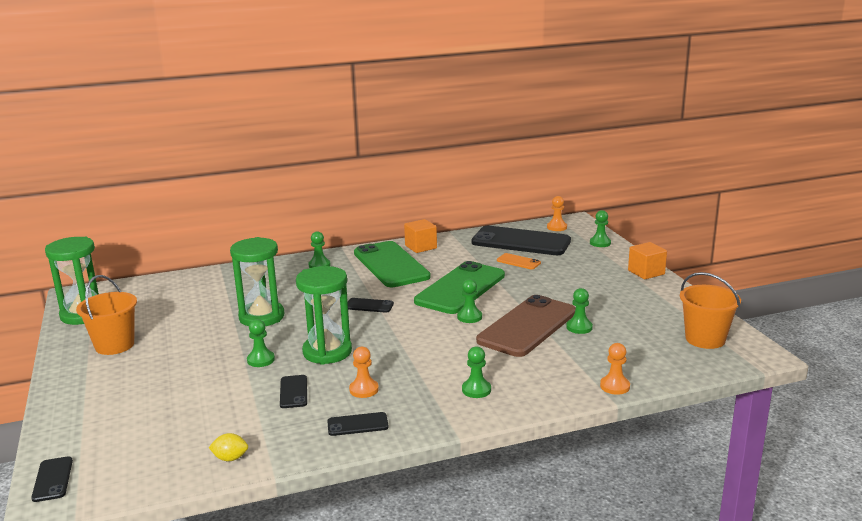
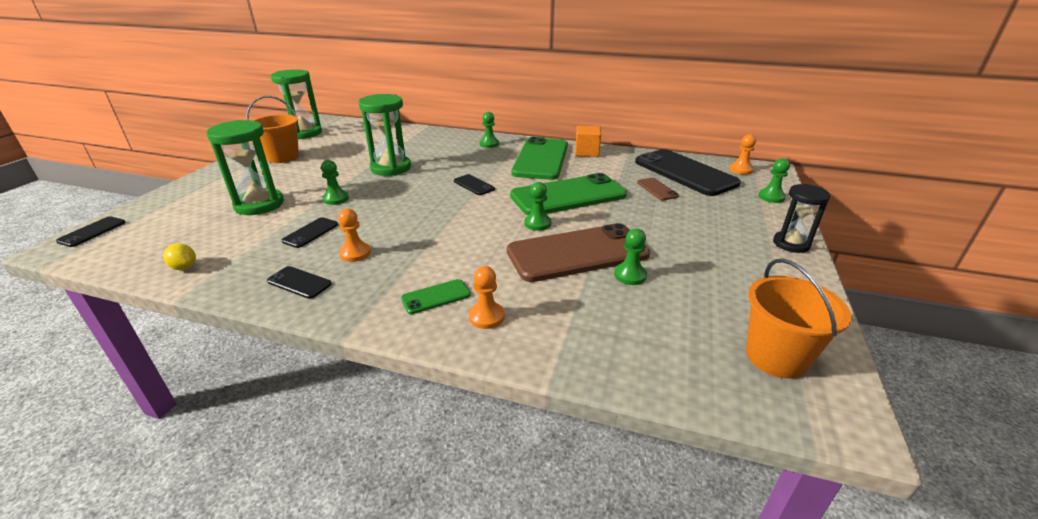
camera: 35 degrees right, 10 degrees up
green hourglass [296,266,352,365] -> green hourglass moved to [206,120,284,215]
green pawn [462,346,491,398] -> green phone [401,279,470,314]
orange phone [497,253,541,269] -> brown phone [637,178,679,200]
orange pawn [600,343,630,395] -> orange pawn moved to [469,266,505,329]
orange cube [628,242,667,279] -> black hourglass [773,184,830,253]

